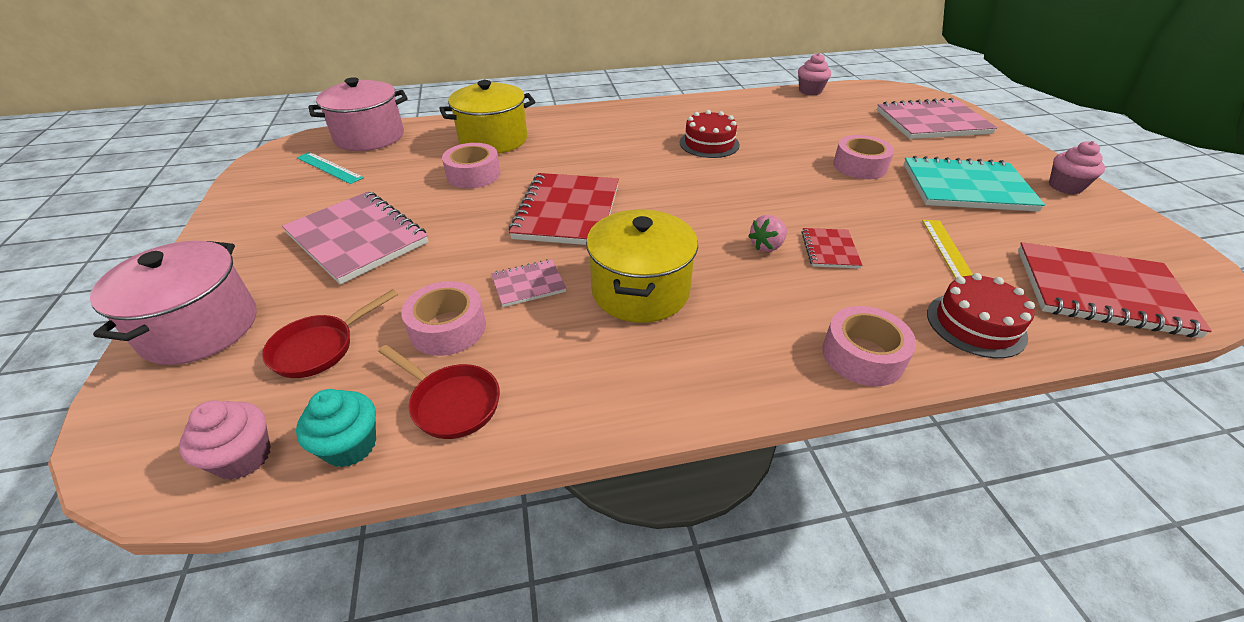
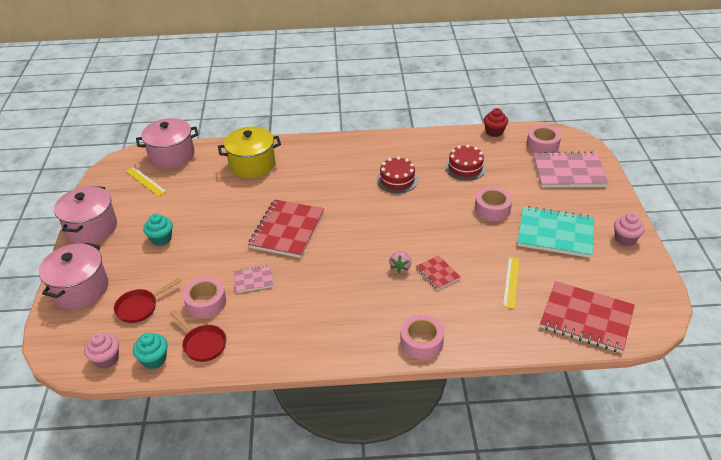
camera: 10 degrees right, 0 degrees up
pink notebook [282,191,428,284] -> turquoise cupcake [143,214,173,246]
turquoise ruler [297,152,364,184] -> yellow ruler [126,167,167,196]
pink tape [442,143,501,189] -> pink tape moved to [526,125,561,153]
yellow pot [586,209,698,323] -> none
pink strawberry [748,215,787,252] -> pink strawberry turned 45 degrees counterclockwise [389,251,412,273]
pink cupcake [798,53,831,95] -> red cupcake [483,108,508,137]
red notebook [801,228,862,269] -> red notebook turned 45 degrees counterclockwise [416,255,460,290]
red cake [927,273,1035,358] -> red cake moved to [445,145,486,181]
none -> pink pot [54,186,117,244]

